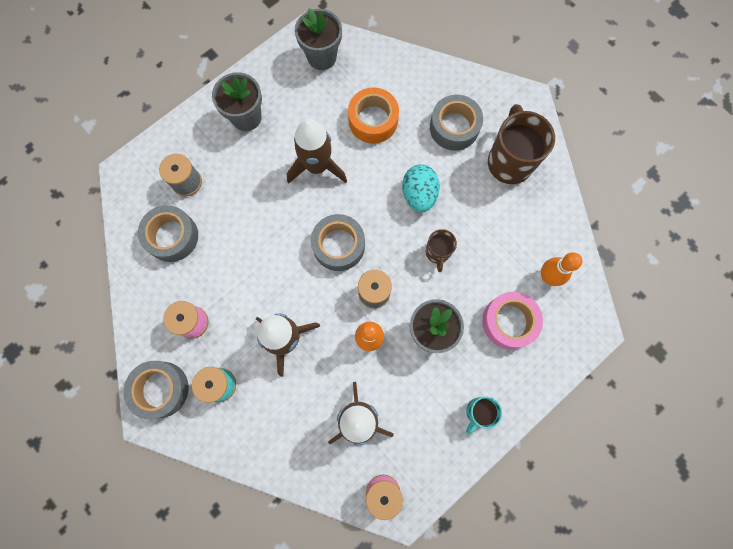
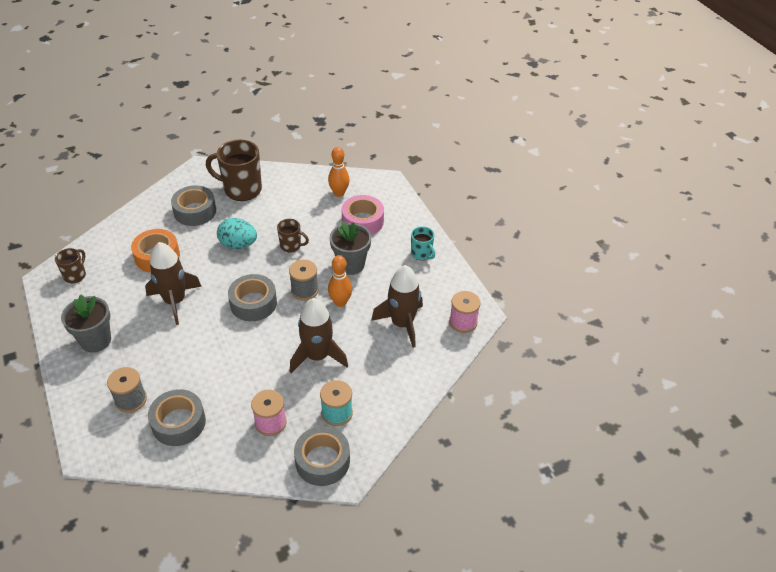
camera: 75 degrees left, 30 degrees down
grey flower pot [295,8,342,70] -> brown mug [55,248,86,283]

